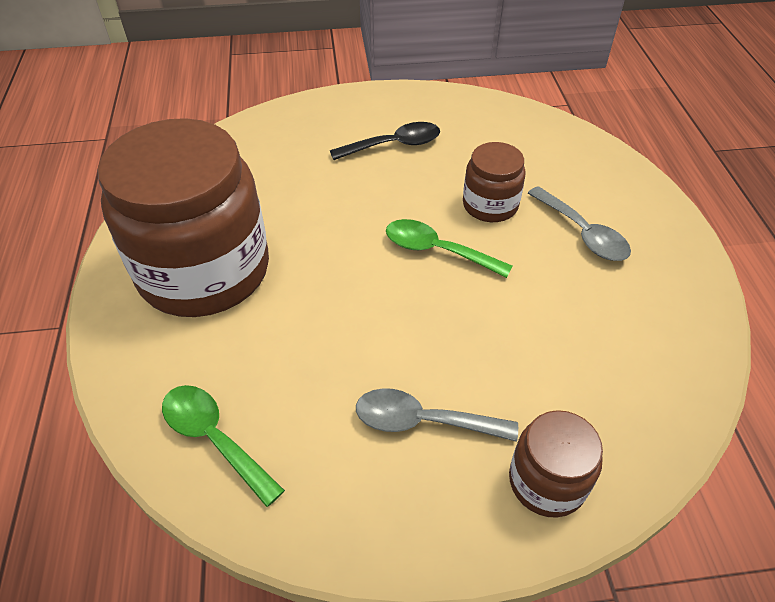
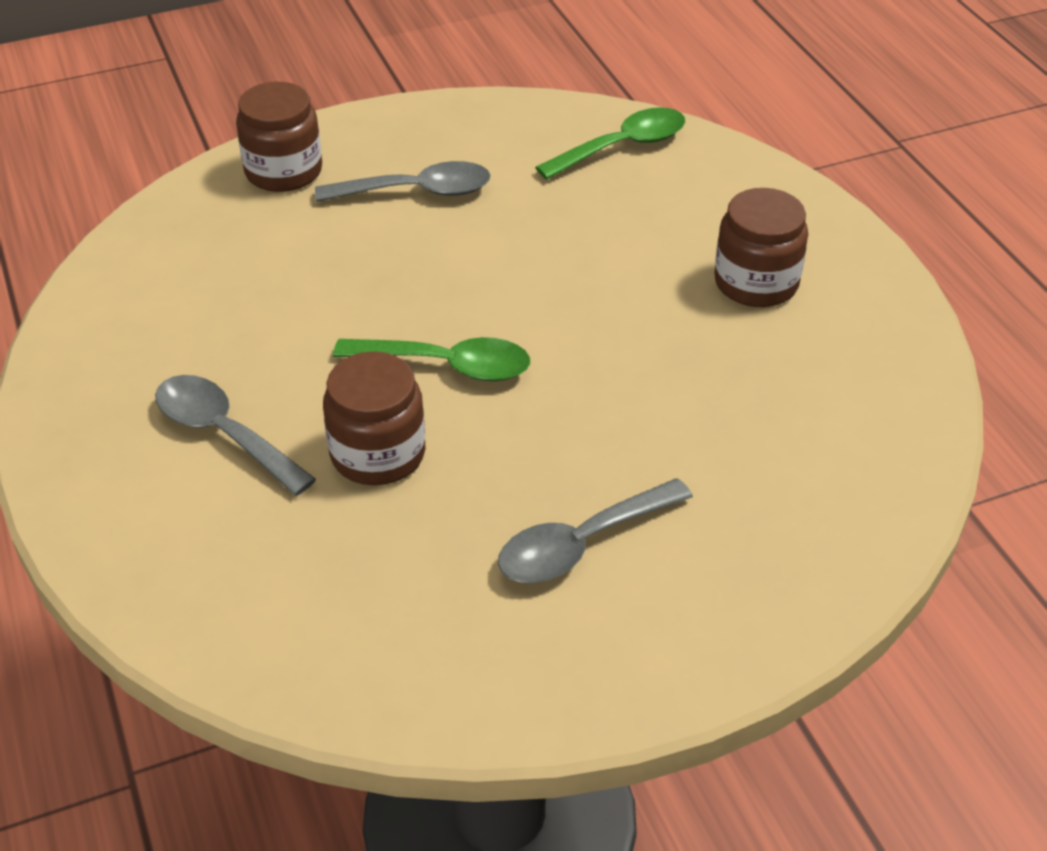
camera: 165 degrees right, 5 degrees down
brown jar [98,118,269,317] -> brown jar [714,188,808,307], size x0.46
green spoon [162,385,285,507] -> green spoon turned 60 degrees counterclockwise [535,107,685,180]
black spoon [330,122,440,160] -> grey spoon [498,478,693,583]

